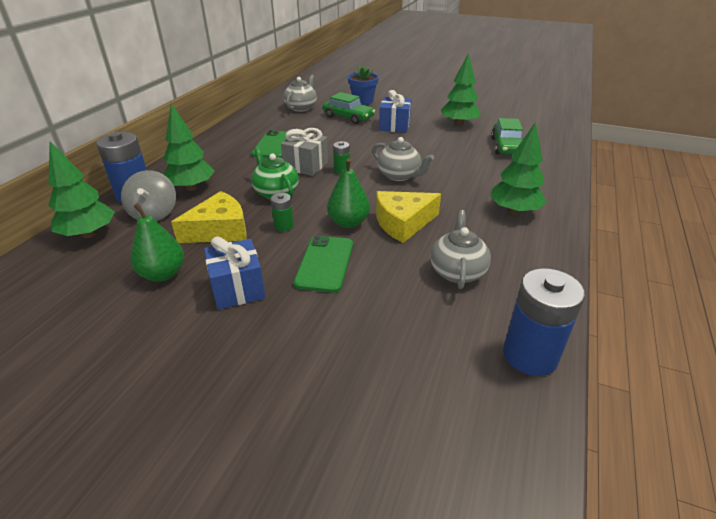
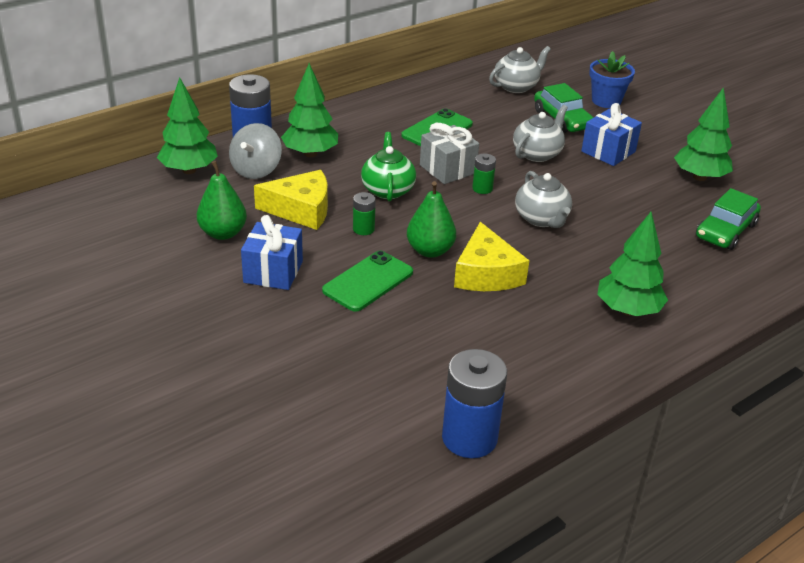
camera: 30 degrees right, 0 degrees up
yellow cheese [376,191,441,243] -> yellow cheese turned 105 degrees counterclockwise [454,222,529,291]
grey teapot [430,210,491,289] -> grey teapot moved to [513,105,568,162]

